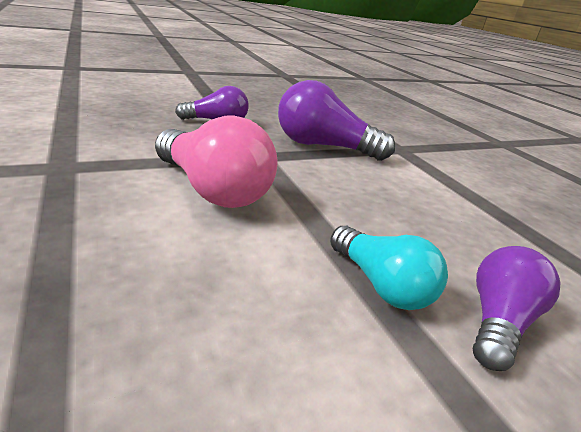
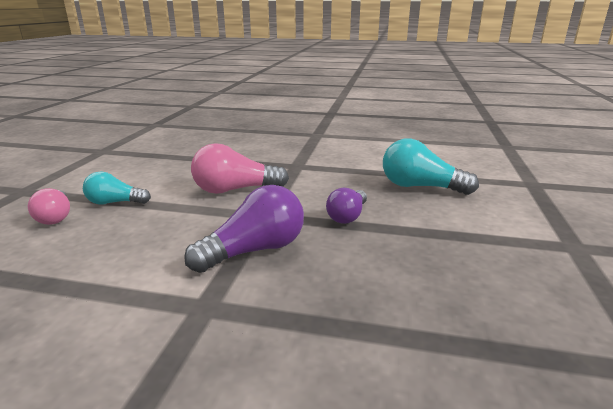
camera: 130 degrees right, 5 degrees down
purple light bulb [473,246,561,371] -> pink light bulb [28,188,70,225]
none -> turquoise light bulb [383,139,479,195]

